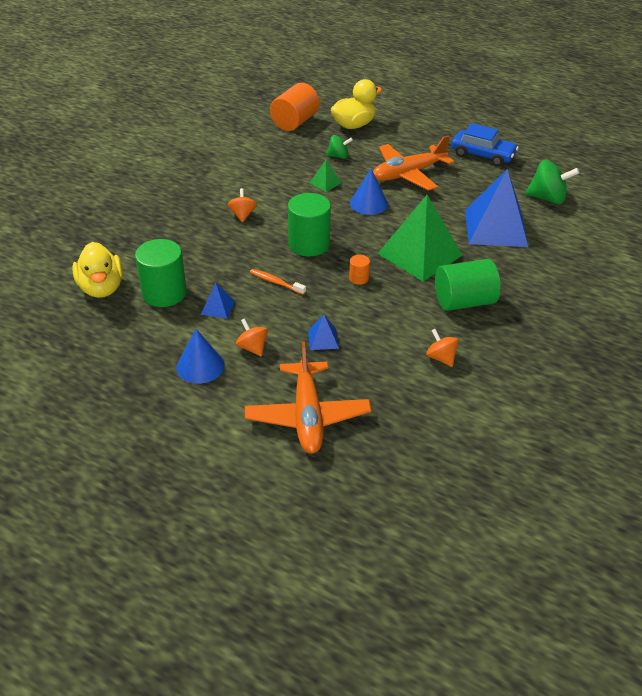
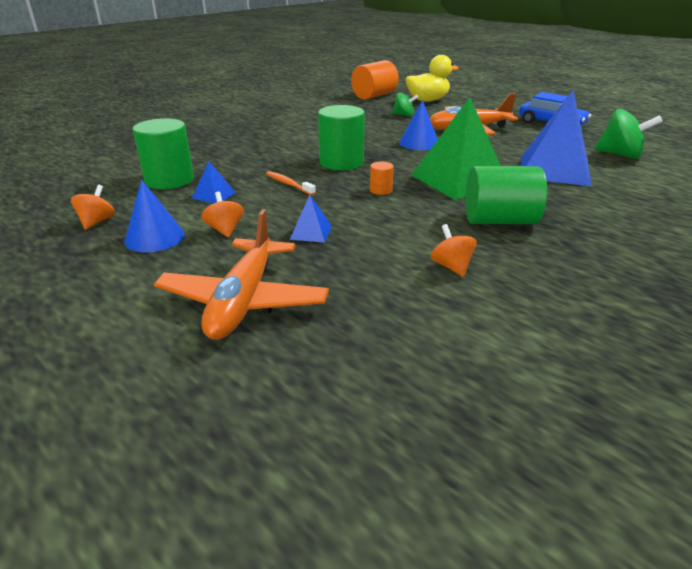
camera: 15 degrees right, 10 degrees down
yellow duck [72,242,123,298] -> none
orange spinning top [228,188,257,222] -> orange spinning top moved to [71,184,115,230]
green pyramid [310,160,341,192] -> none

